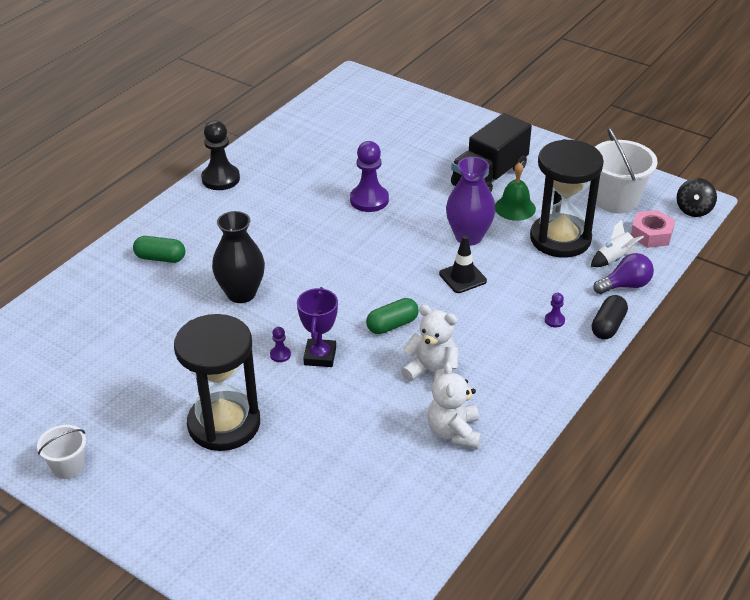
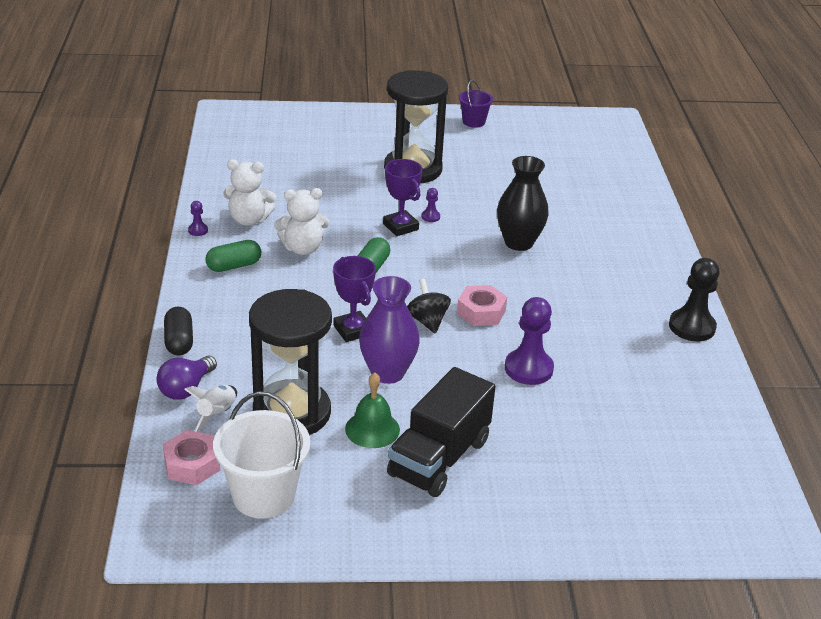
camera: 140 degrees right, 5 degrees down
white bucket [37,425,86,479] -> purple bucket [459,80,493,128]
green capsule [133,236,185,263] -> green capsule moved to [205,240,261,272]
white teddy bear [427,362,481,449] -> white teddy bear turned 135 degrees clockwise [223,159,276,226]
black traffic cone [439,236,487,293] -> purple trophy [333,256,376,342]
black truck [451,113,532,192] -> black truck turned 150 degrees counterclockwise [387,367,496,497]
purple pawn [545,293,565,328] -> purple pawn moved to [188,201,208,236]
black spinning top [677,178,717,217] -> black spinning top moved to [407,279,451,334]
none -> pink nut [457,285,507,326]

